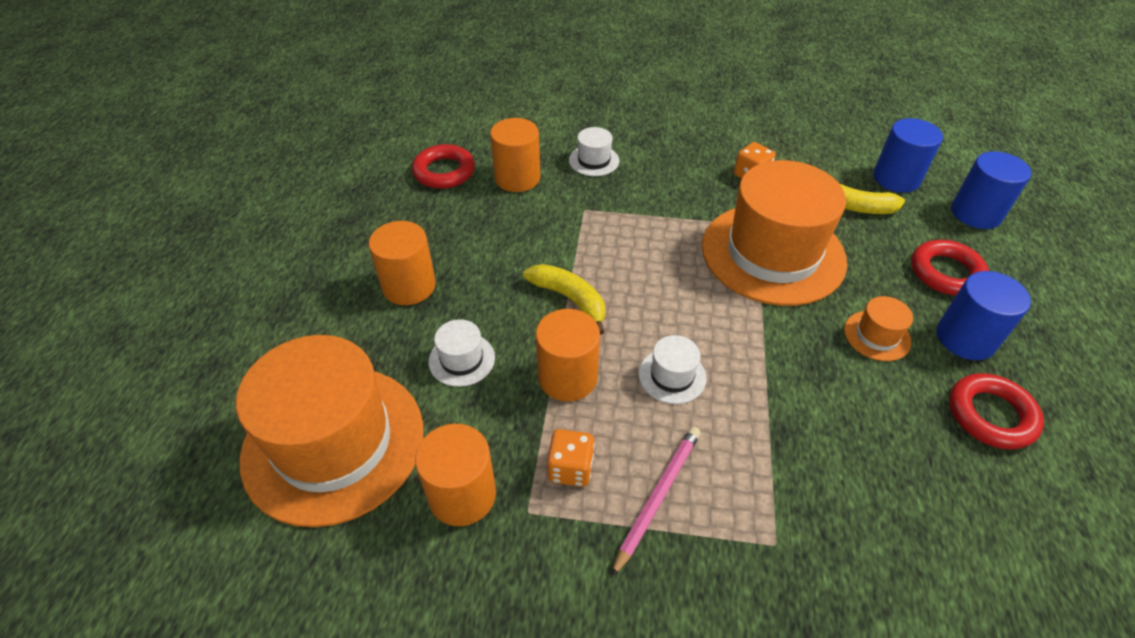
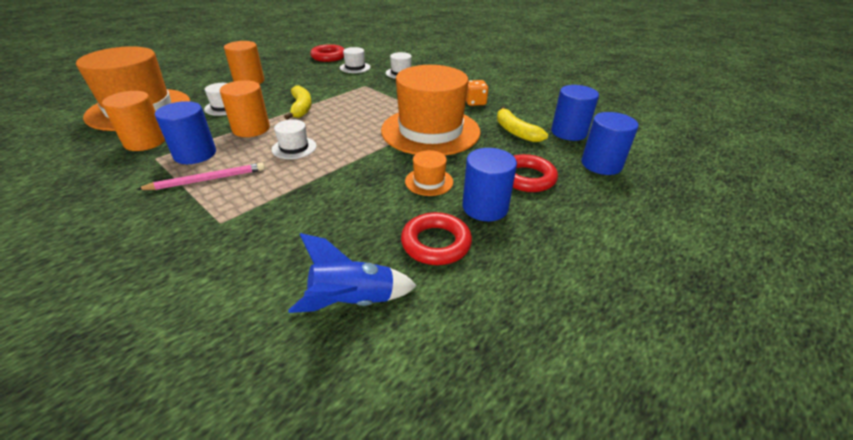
camera: 35 degrees right, 10 degrees down
orange cylinder [490,118,540,192] -> white hat [340,47,371,73]
orange dice [547,429,595,487] -> blue cylinder [155,101,216,164]
none -> blue rocket [288,233,417,313]

